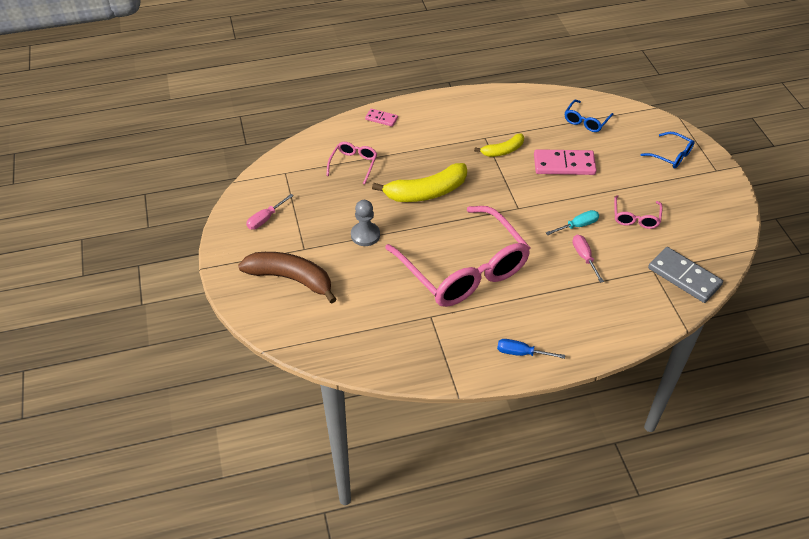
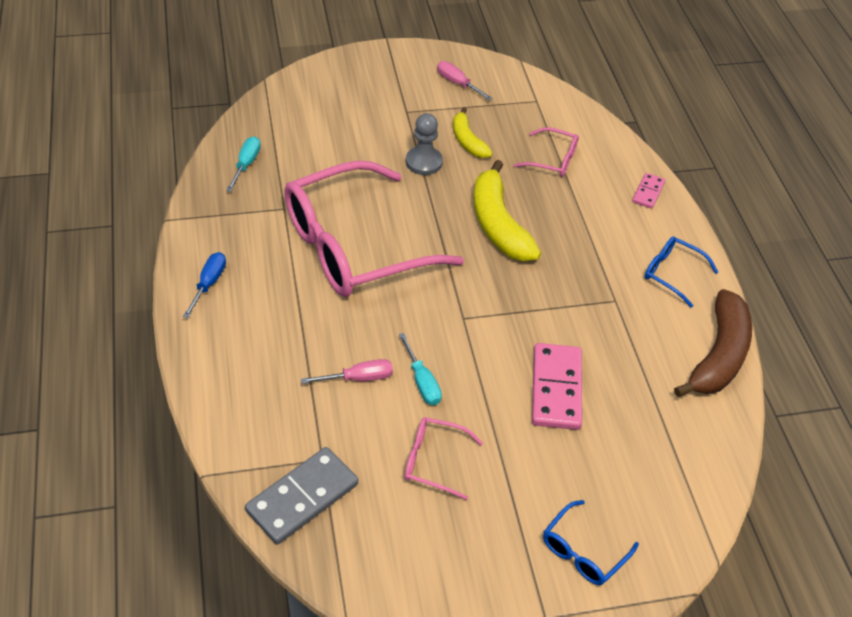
camera: 90 degrees right, 0 degrees up
brown banana [238,252,336,304] -> brown banana moved to [674,289,752,397]
yellow banana [474,133,524,157] -> yellow banana moved to [453,107,493,158]
blue glasses [565,100,614,132] -> blue glasses moved to [645,237,718,308]
none -> turquoise screwdriver [226,137,261,192]

